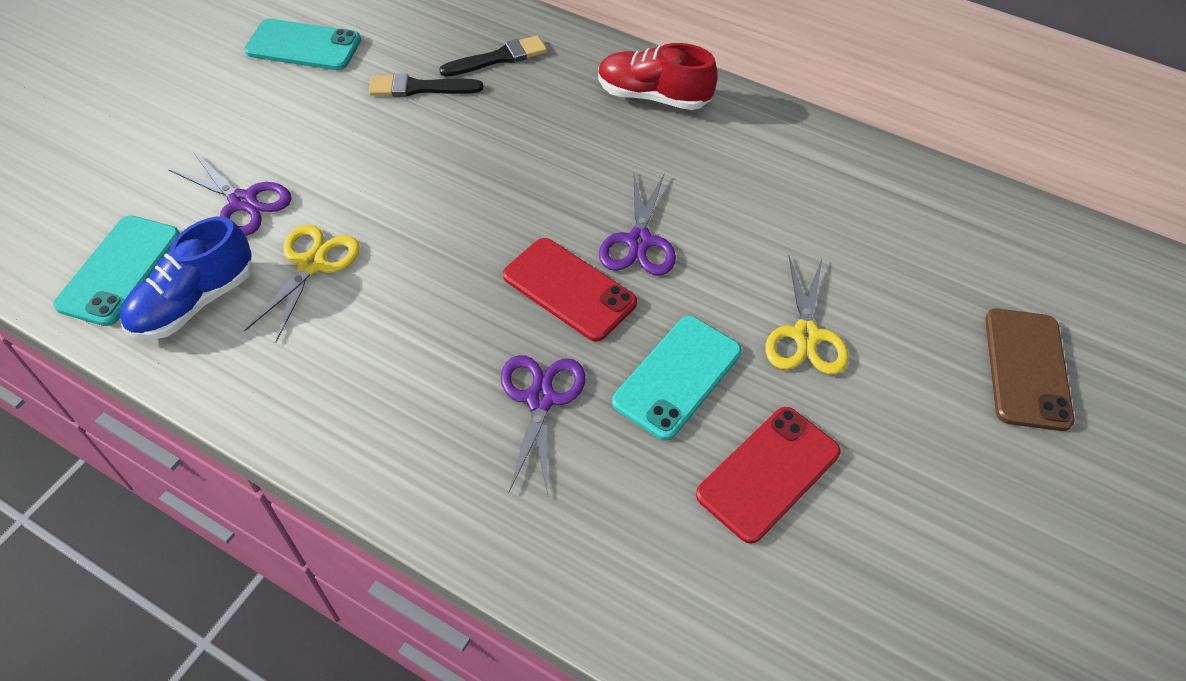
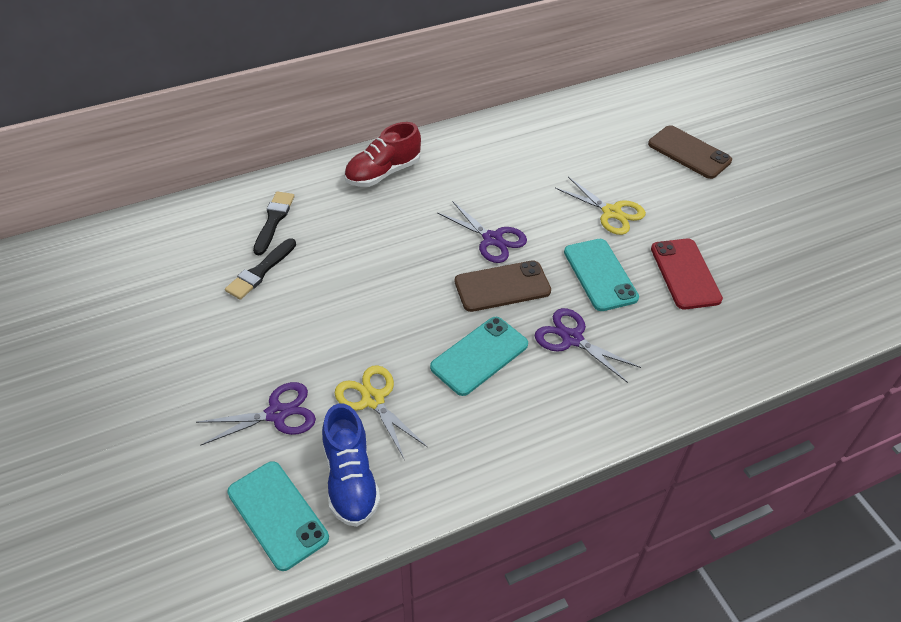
camera: 55 degrees left, 5 degrees down
turquoise phone [244,19,361,70] -> turquoise phone moved to [430,317,528,396]
red phone [503,238,637,341] -> brown phone [455,261,551,312]

